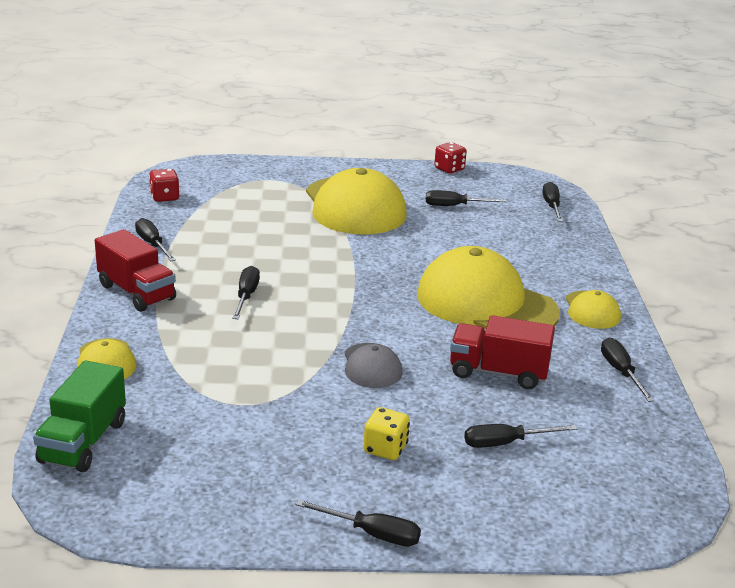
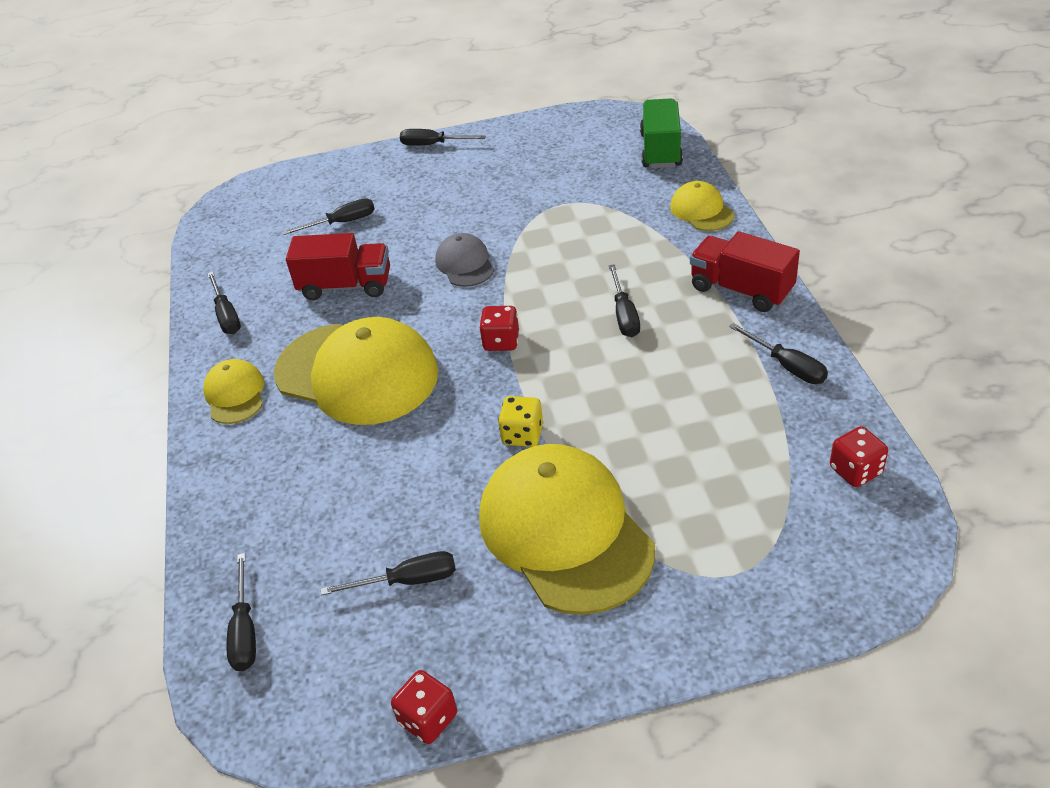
camera: 175 degrees right, 15 degrees up
yellow dice [364,407,410,460] -> yellow dice moved to [498,396,543,447]
none -> red dice [479,306,519,351]

